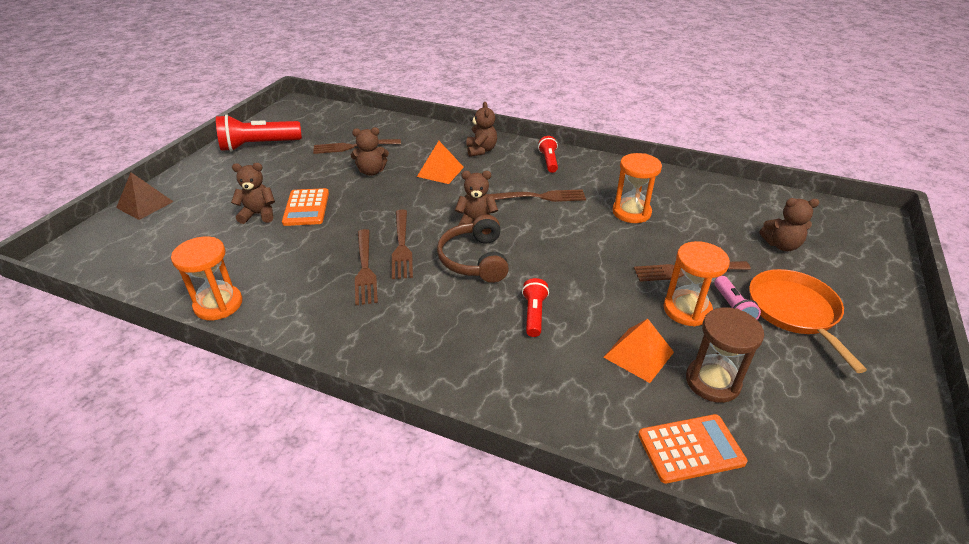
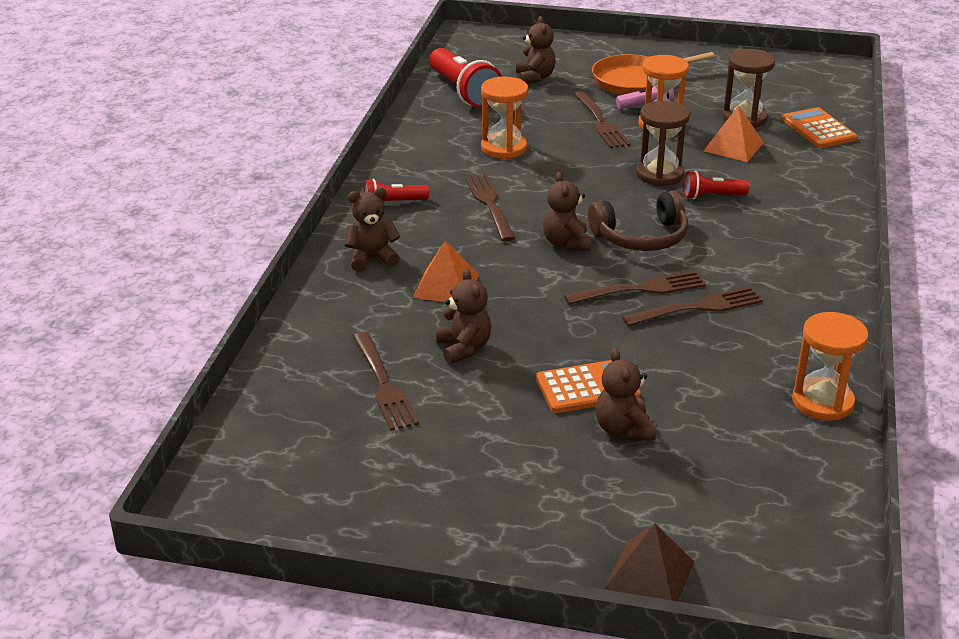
camera: 100 degrees left, 5 degrees down
red flashlight [216,114,302,152] -> red flashlight moved to [429,48,502,108]
none -> brown hourglass [636,101,690,186]

